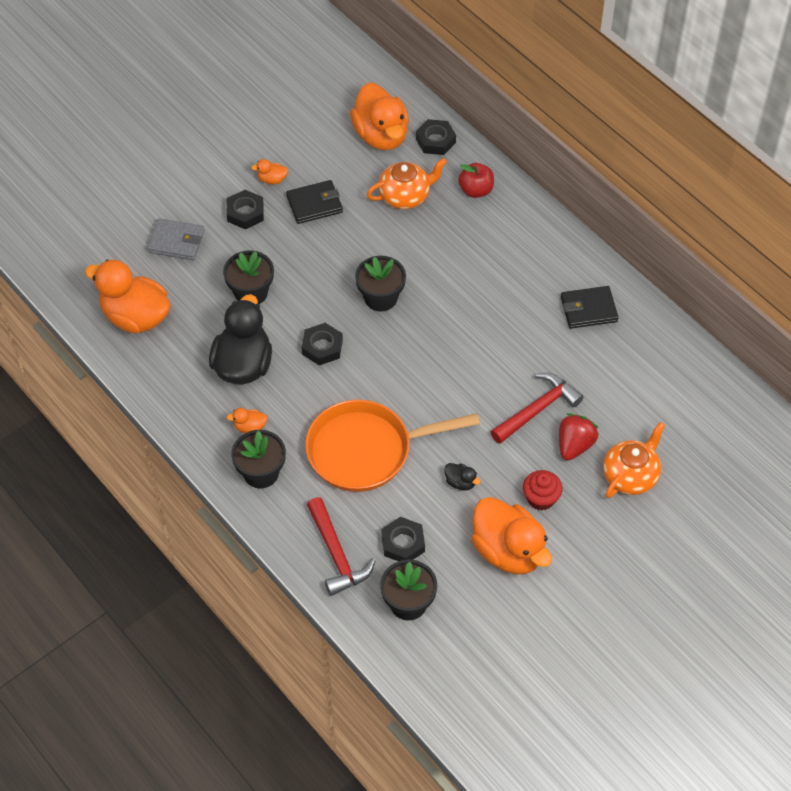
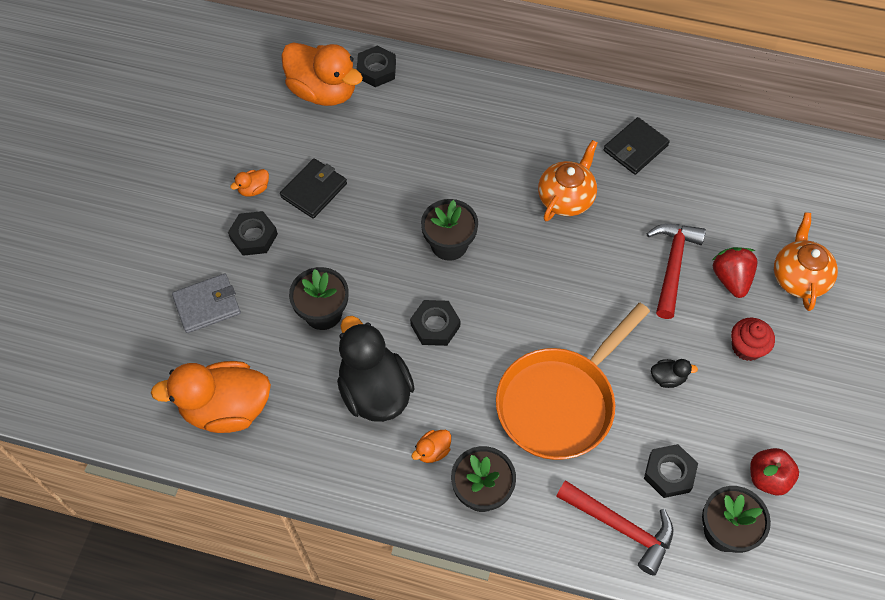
camera: 35 degrees left, 5 degrees up
orange teapot [367,158,447,209] -> orange teapot moved to [538,140,598,221]
red apple [458,163,494,198] -> red apple moved to [750,448,799,496]
orange duck [471,497,552,575] -> none

